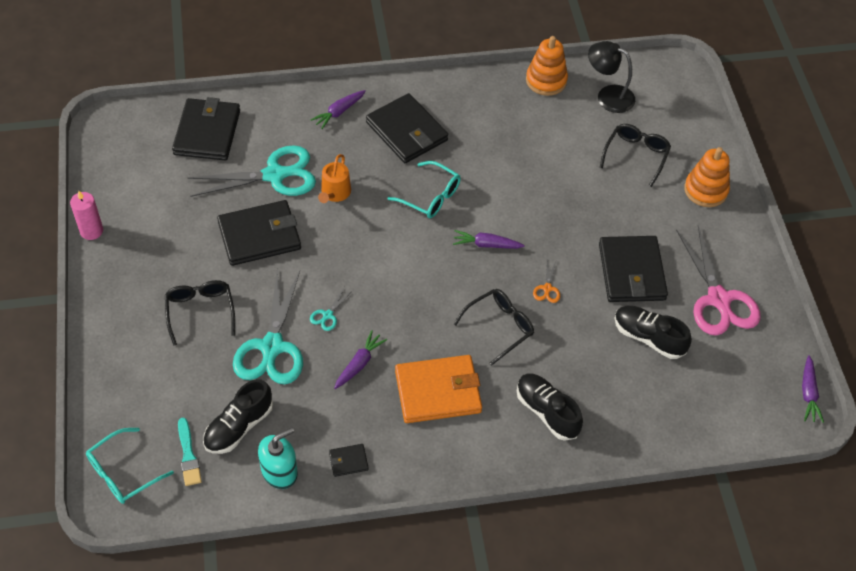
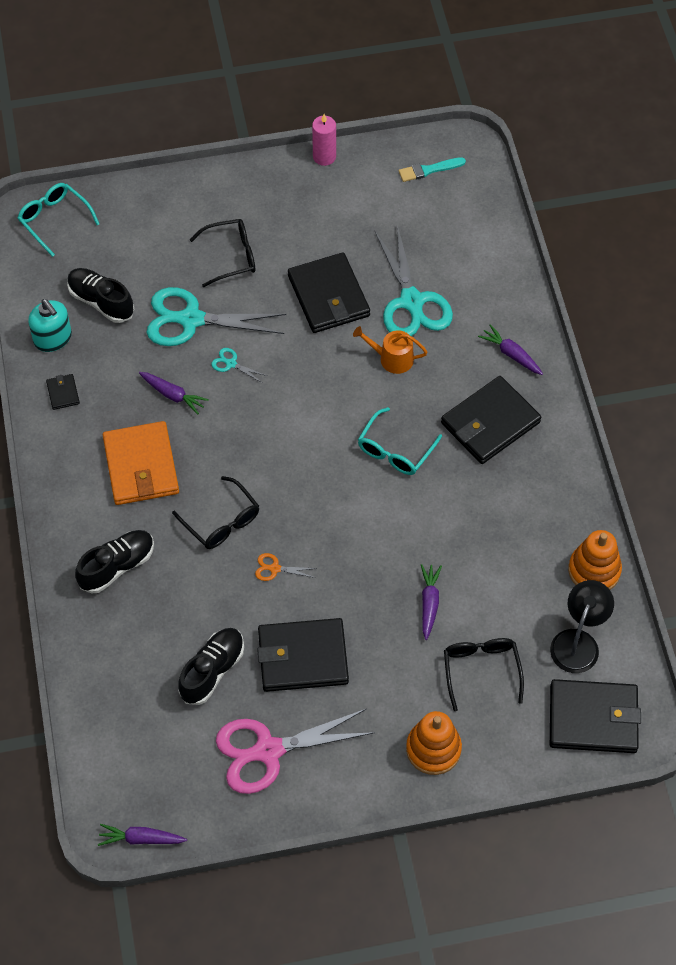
camera: 90 degrees right, 5 degrees up
black wallet [172,97,240,160] -> black wallet moved to [550,679,641,753]
turquoise brush [178,417,202,486] -> turquoise brush moved to [399,157,466,182]
purple carrot [453,230,525,249] -> purple carrot moved to [421,564,442,640]
black glasses [600,124,671,187] -> black glasses turned 120 degrees counterclockwise [444,638,524,711]

